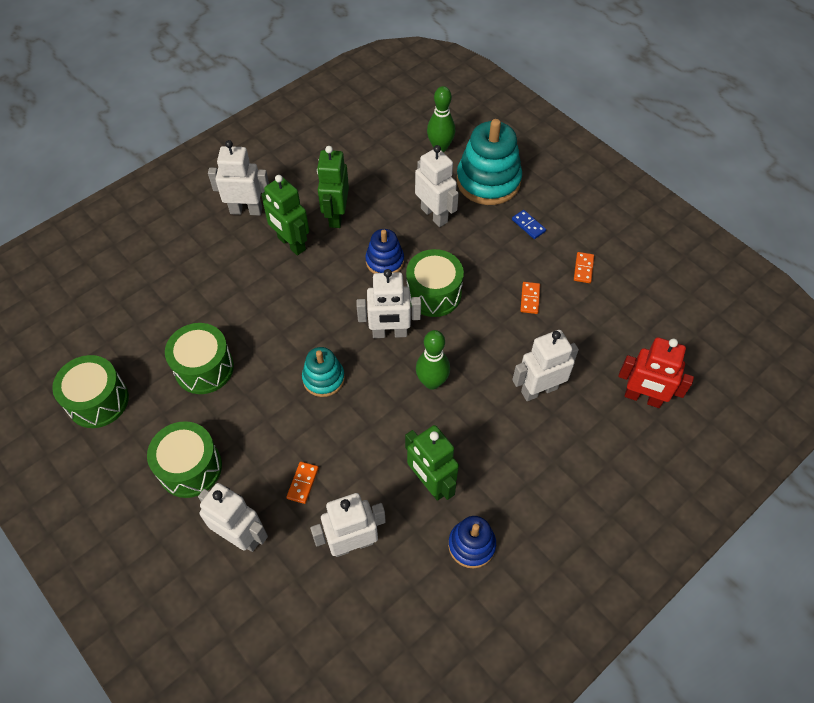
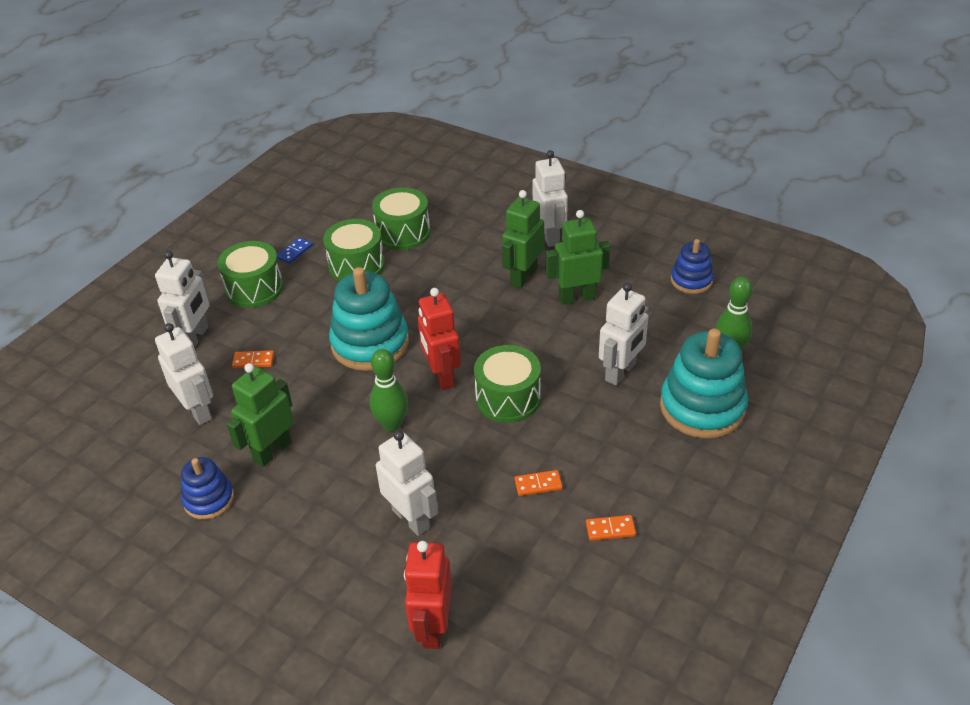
camera: 75 degrees right, 15 degrees down
green drum [52,355,129,428] -> green drum moved to [372,187,430,250]
turquoise stacking toy [302,347,345,397] -> turquoise stacking toy [329,267,409,371], size x1.79
white robot [356,269,421,338] -> red robot [418,288,461,390]
blue stacking toy [365,229,404,274] -> blue stacking toy moved to [671,239,714,294]
blue domino [512,210,546,239] -> blue domino moved to [277,237,312,264]

